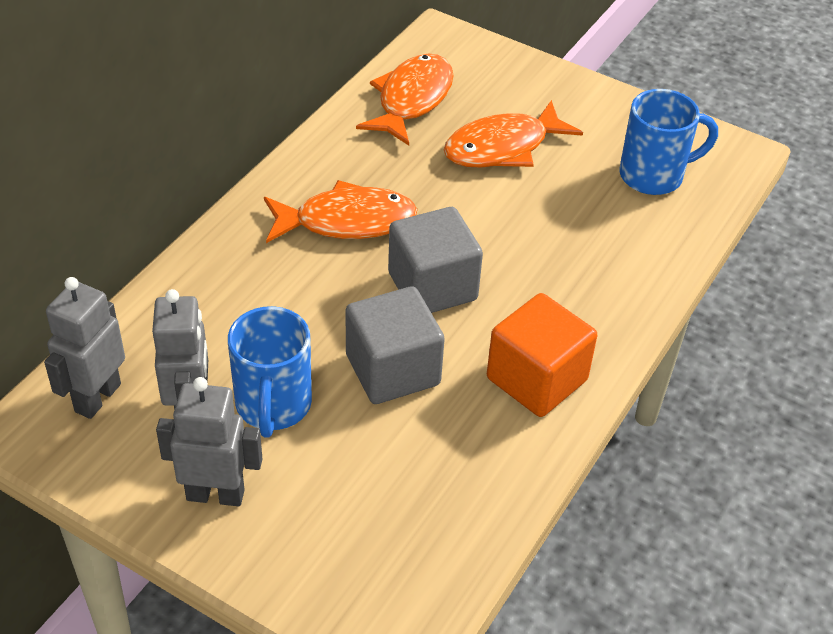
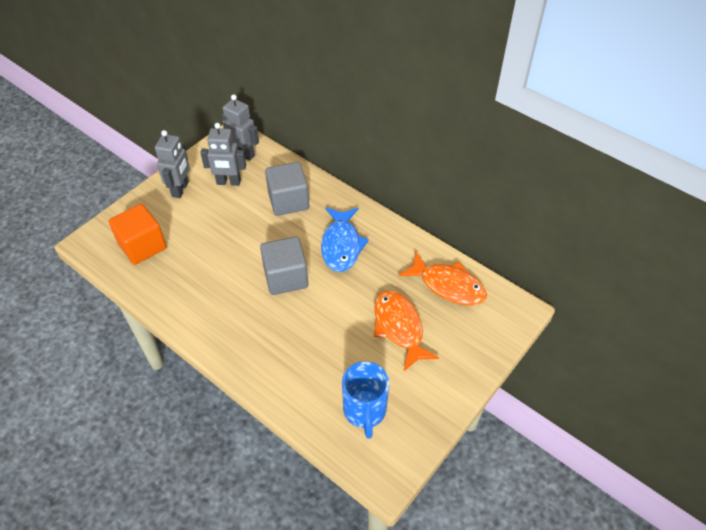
camera: 100 degrees right, 5 degrees up
blue mug [228,306,312,438] -> none
orange fish [264,180,418,243] -> blue fish [321,208,369,272]
grey cube [346,286,445,404] -> grey cube moved to [265,162,309,216]
orange cube [487,293,597,417] -> orange cube moved to [109,204,167,265]

